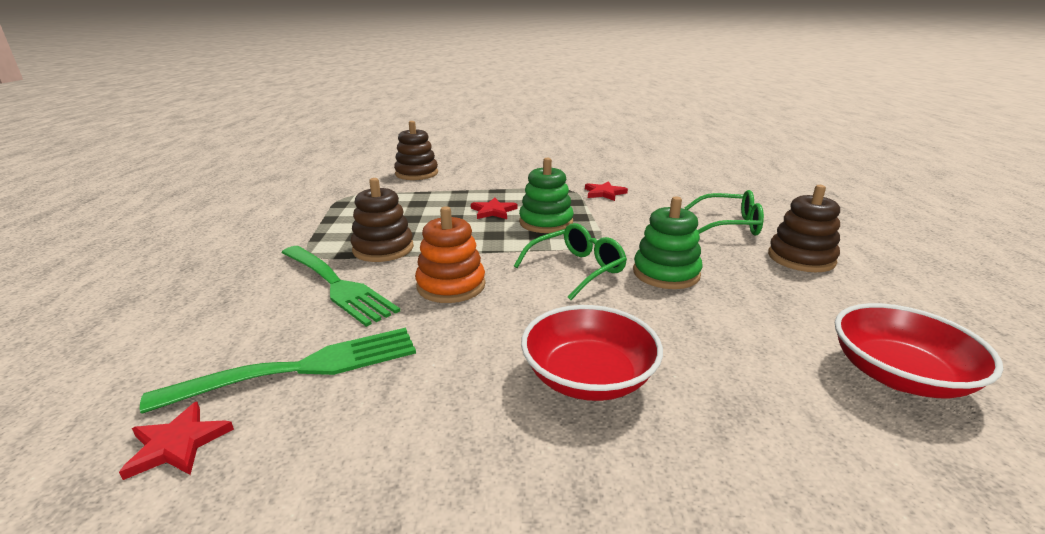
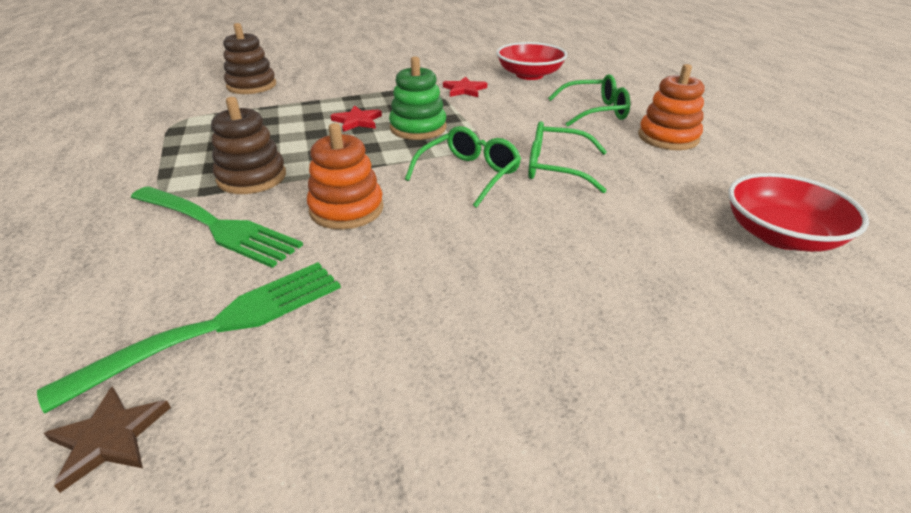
camera: 15 degrees left, 10 degrees up
red star [119,402,234,480] -> brown star [44,386,171,493]
red bowl [521,305,663,401] -> red bowl moved to [496,42,567,80]
green stacking toy [633,196,702,289] -> green glasses [528,121,607,193]
brown stacking toy [768,185,840,272] -> orange stacking toy [638,64,704,150]

